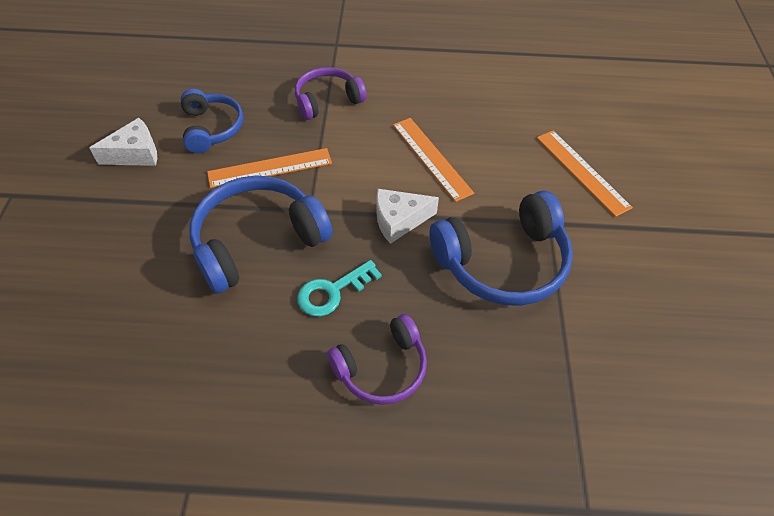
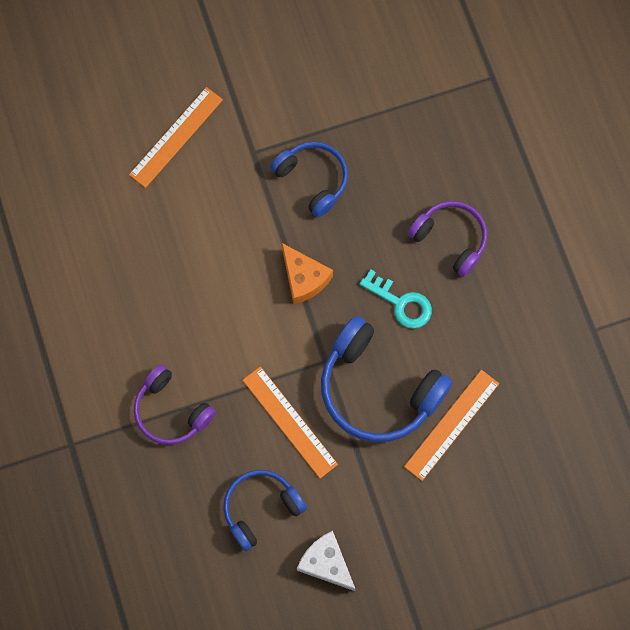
camera: 110 degrees left, 20 degrees up
white cheese [376,189,439,244] -> orange cheese [282,243,333,305]
orange ruler [393,118,474,202] -> orange ruler moved to [404,370,499,481]
blue headphones [430,191,573,306] -> blue headphones [270,142,348,218], size x0.63

